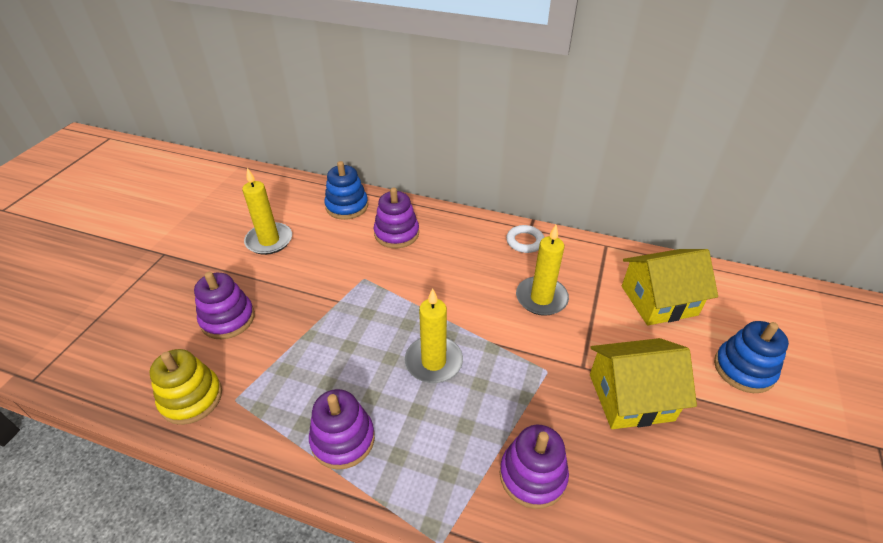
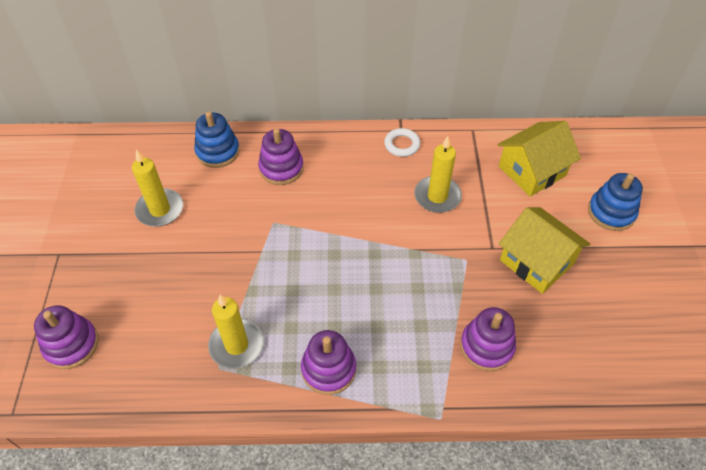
camera: 20 degrees left, 10 degrees up
yellow stacking toy [150,349,222,425] -> none
purple stacking toy [194,272,255,339] -> purple stacking toy moved to [34,305,99,369]
yellow candle [405,288,463,383] -> yellow candle moved to [208,295,264,369]
yellow house [590,338,697,429] -> yellow house turned 75 degrees clockwise [499,207,590,294]

